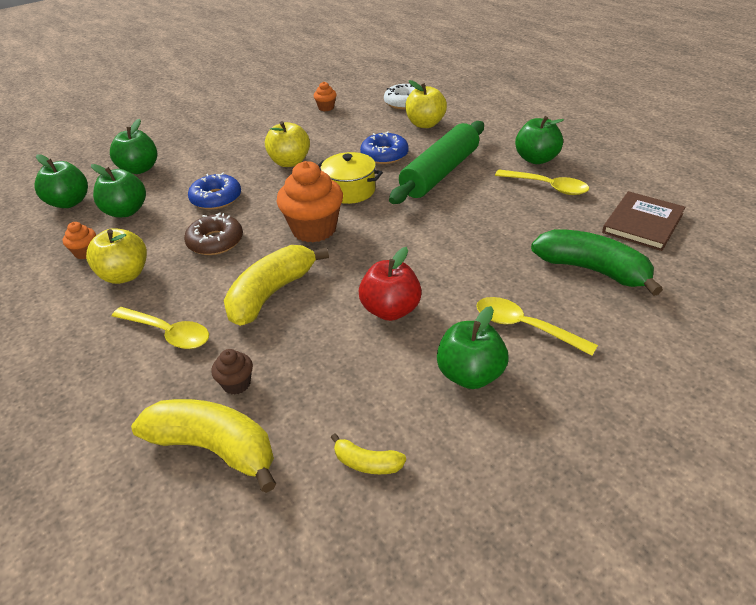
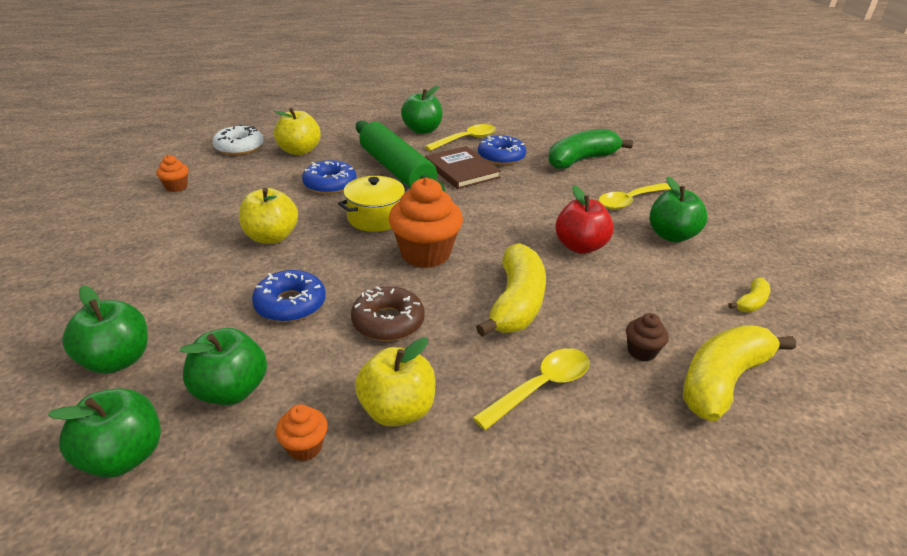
camera: 70 degrees left, 5 degrees down
yellow banana [224,245,329,326] -> yellow banana turned 135 degrees counterclockwise [476,243,546,337]
brown book [602,191,685,251] -> brown book moved to [425,146,501,189]
none -> blue donut [478,135,526,165]

